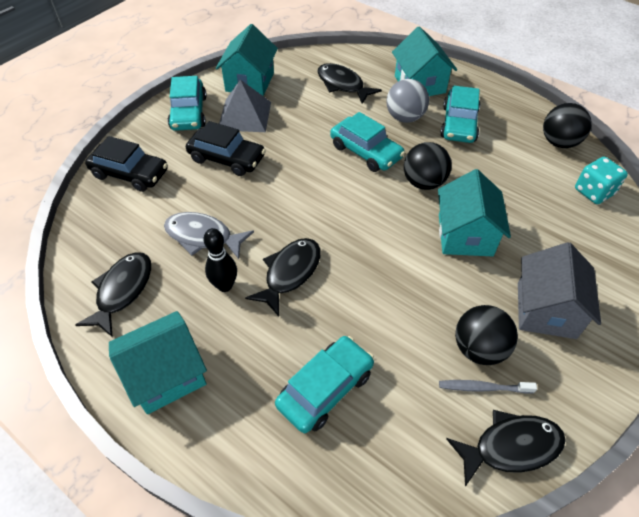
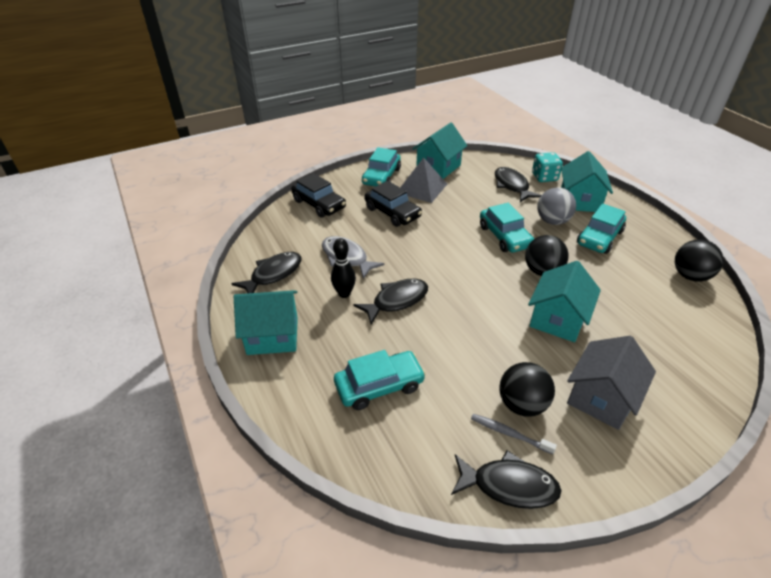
camera: 25 degrees right, 10 degrees down
turquoise dice [575,157,628,204] -> turquoise dice moved to [532,152,563,182]

